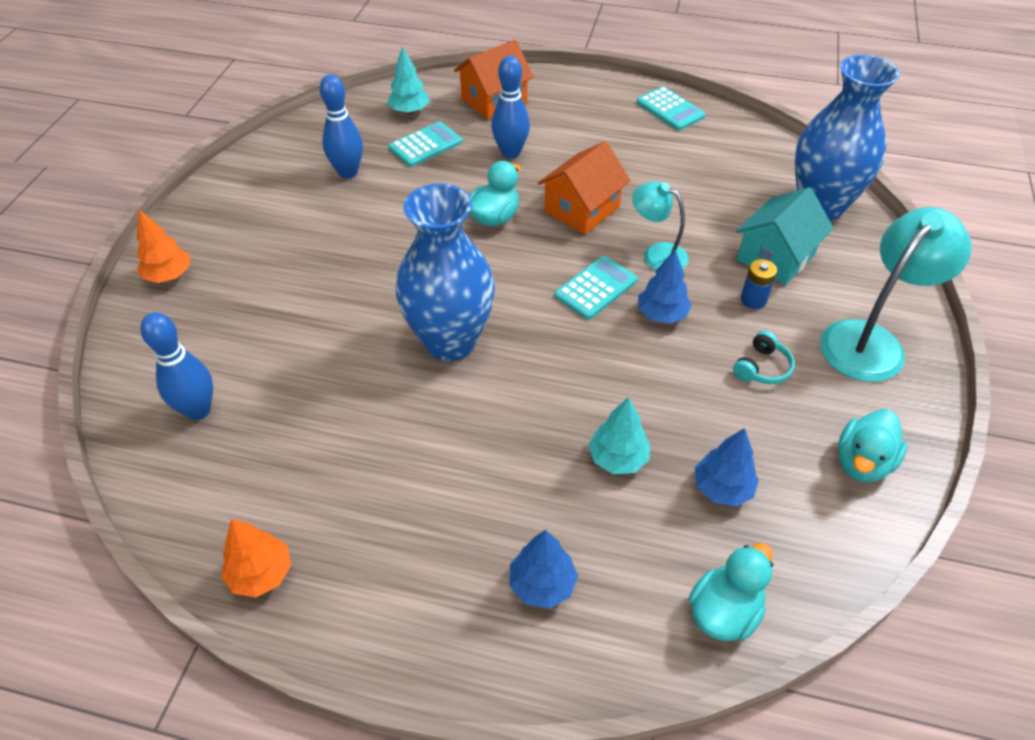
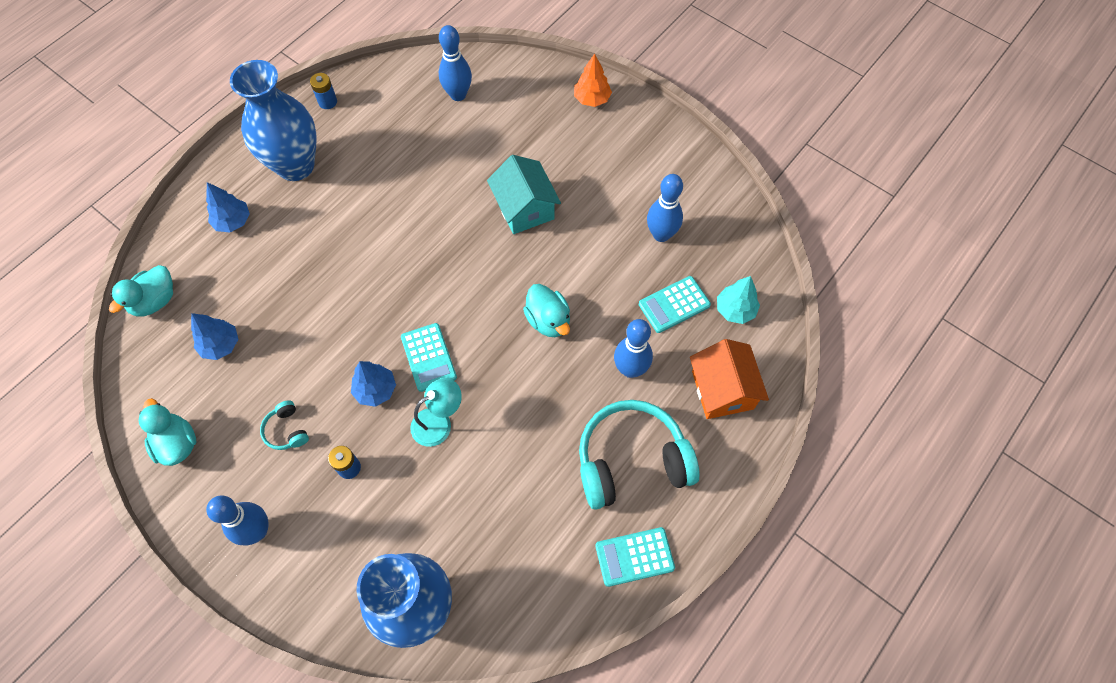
camera: 115 degrees right, 15 degrees up
orange tree [221,519,291,598] -> blue battery [310,73,337,109]
turquoise calculator [389,121,462,167] -> turquoise calculator turned 75 degrees clockwise [639,276,711,333]
blue vase [396,184,495,361] -> blue vase moved to [230,60,317,181]
orange house [538,141,630,235] -> none
turquoise tree [588,397,650,474] -> none
turquoise duck [689,543,773,641] -> turquoise duck turned 60 degrees clockwise [109,265,173,317]
turquoise house [736,187,834,285] -> turquoise house moved to [487,155,561,234]
turquoise lamp [820,207,972,382] -> blue bowling pin [206,495,269,545]
none -> turquoise headphones [579,400,700,510]

